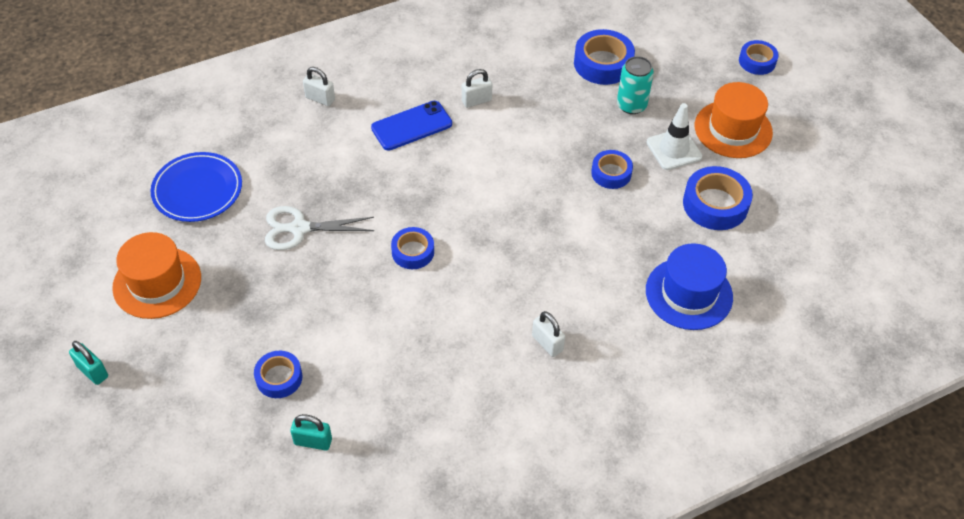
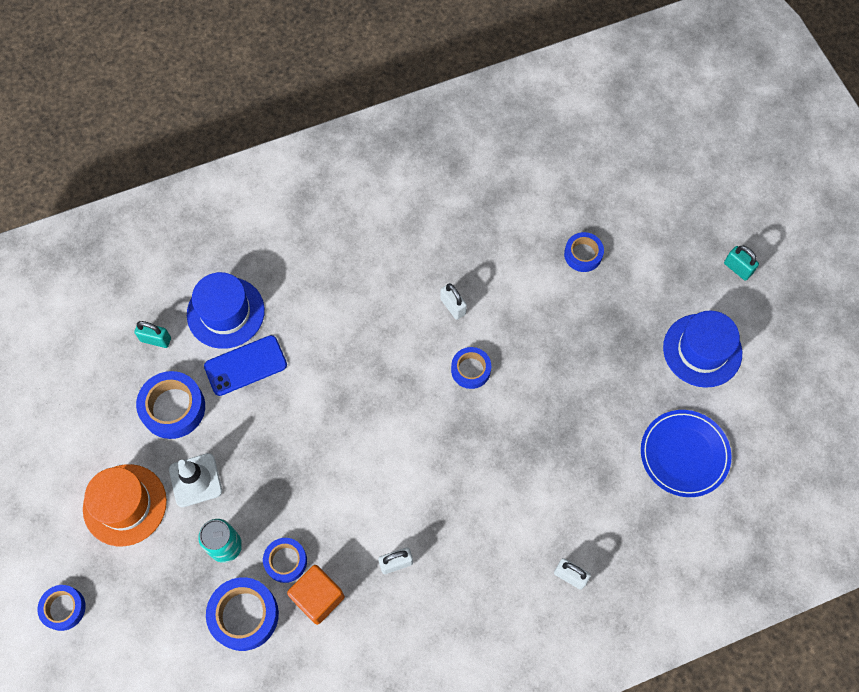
camera: 175 degrees left, 15 degrees up
orange hat [112,232,201,319] -> blue hat [663,311,742,388]
white scissors [265,206,374,250] -> none
turquoise padlock [290,414,332,451] -> turquoise padlock moved to [134,321,171,348]
blue phone [371,101,452,150] -> blue phone moved to [204,335,287,396]
white padlock [532,311,565,357] -> white padlock moved to [440,283,467,320]
blue tape [591,150,633,189] -> blue tape moved to [263,538,307,583]
none -> orange cube [287,565,345,625]

